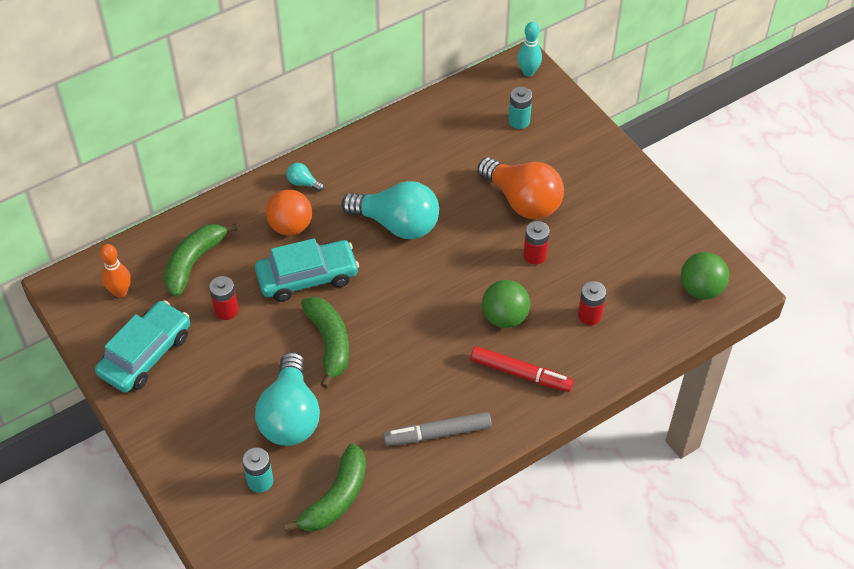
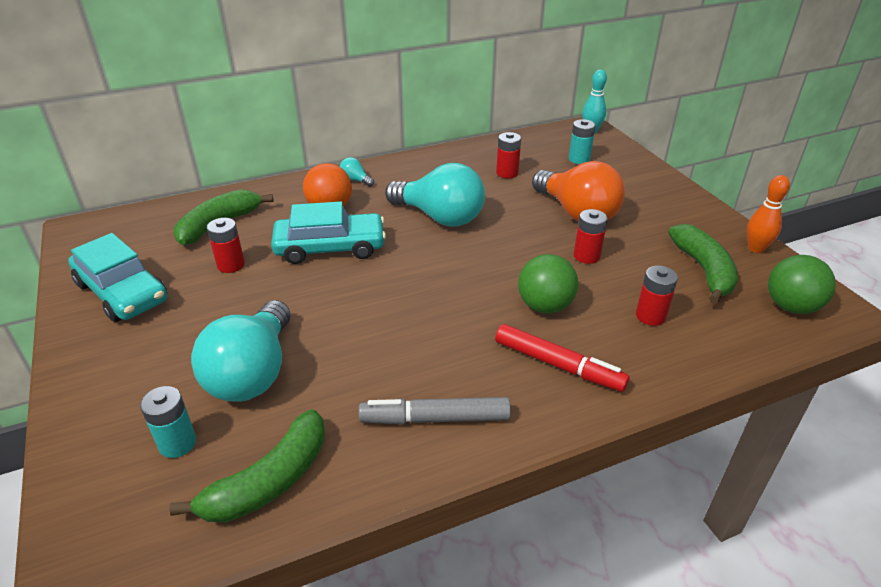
camera: 10 degrees right, 15 degrees down
turquoise car [95,301,190,393] -> turquoise car turned 90 degrees clockwise [68,233,168,322]
orange bowling pin [100,244,131,298] -> orange bowling pin moved to [747,175,790,253]
green banana [301,297,349,388] -> green banana moved to [668,224,738,304]
none -> red battery [496,132,521,178]

